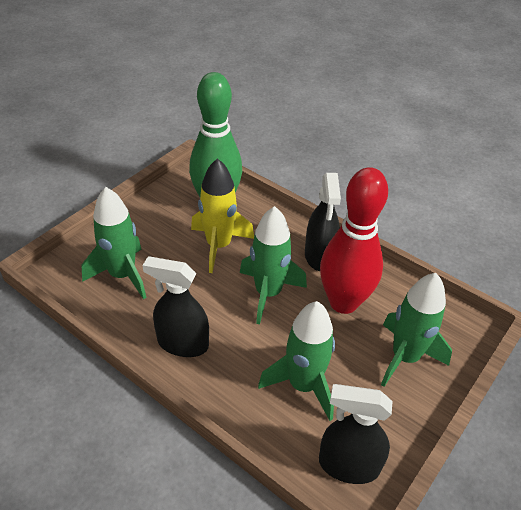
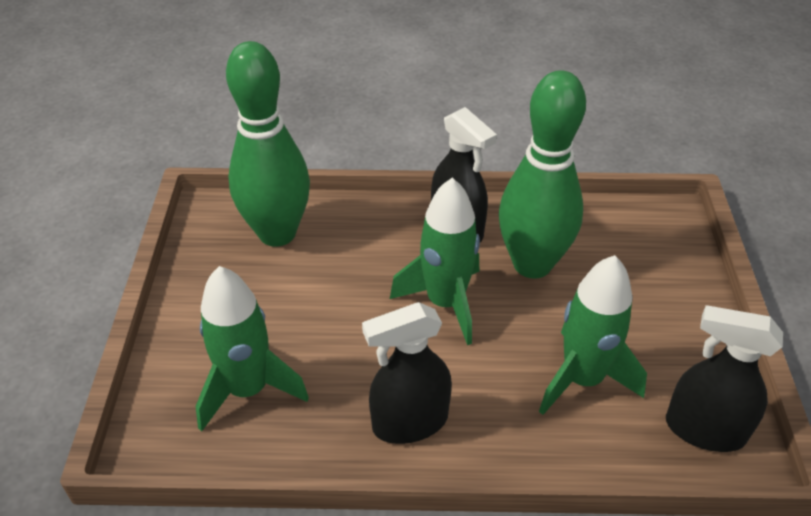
camera: 35 degrees left, 0 degrees up
yellow rocket [191,158,254,273] -> none
black spray bottle [319,384,393,484] -> black spray bottle turned 45 degrees clockwise [666,305,783,452]
red bowling pin [320,167,388,314] -> green bowling pin [499,70,586,279]
green rocket [381,273,452,387] -> none

